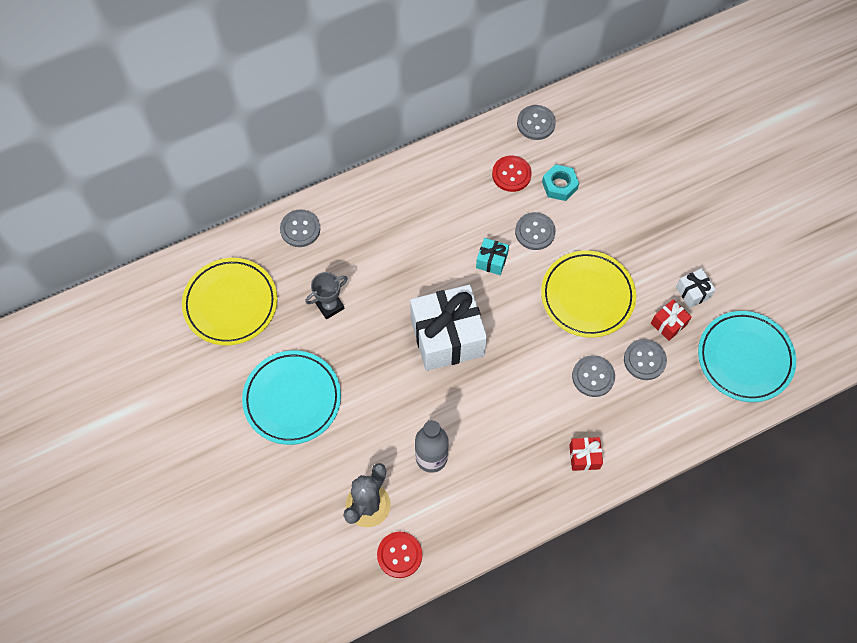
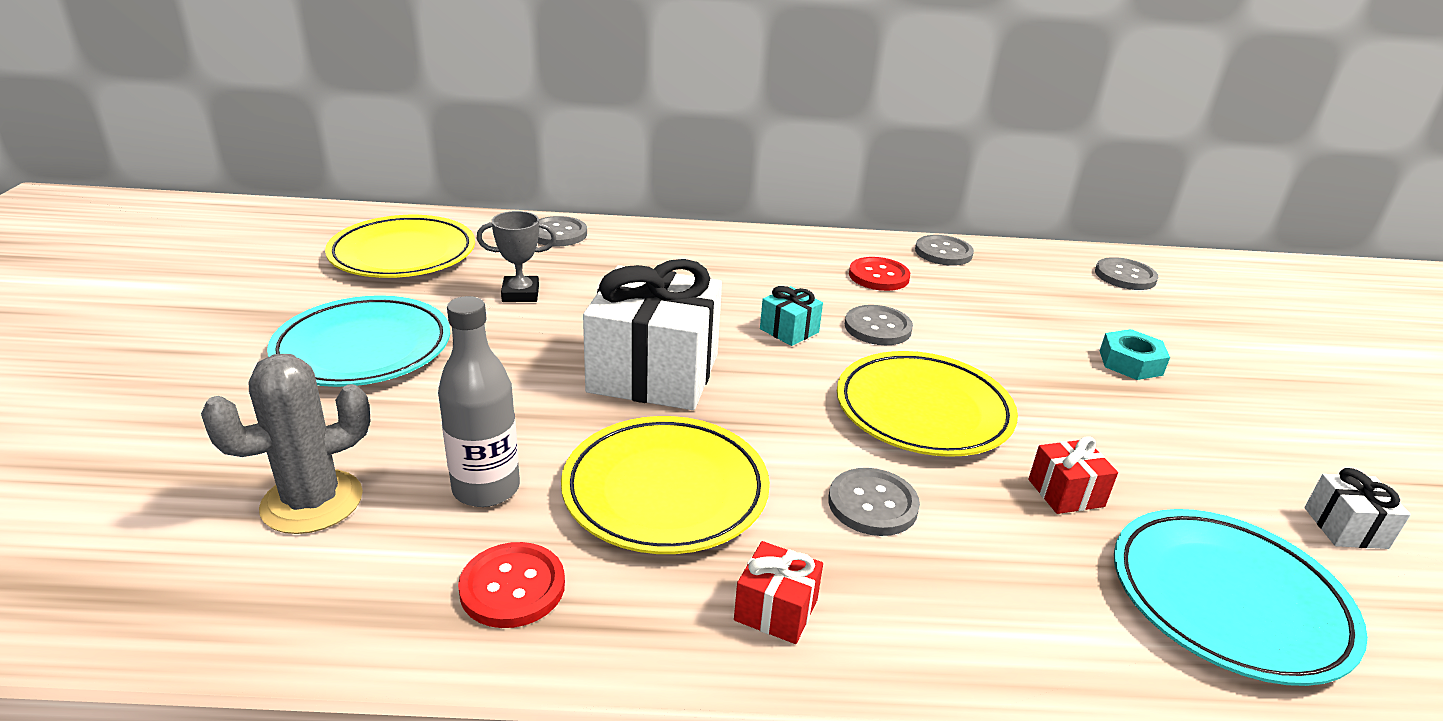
camera: 25 degrees right, 35 degrees down
red button [377,532,422,578] -> red button moved to [458,542,565,628]
turquoise nut [542,164,579,201] -> turquoise nut moved to [1100,329,1170,380]
grey button [624,339,667,380] -> grey button moved to [1095,257,1158,290]
white gift [676,268,716,308] -> white gift moved to [1304,468,1411,549]
none -> yellow plate [561,416,770,554]

